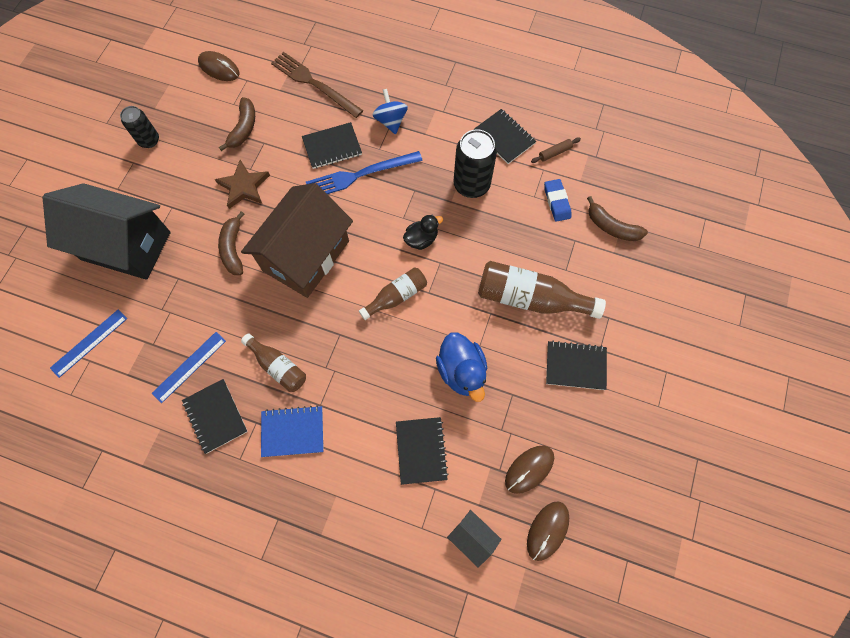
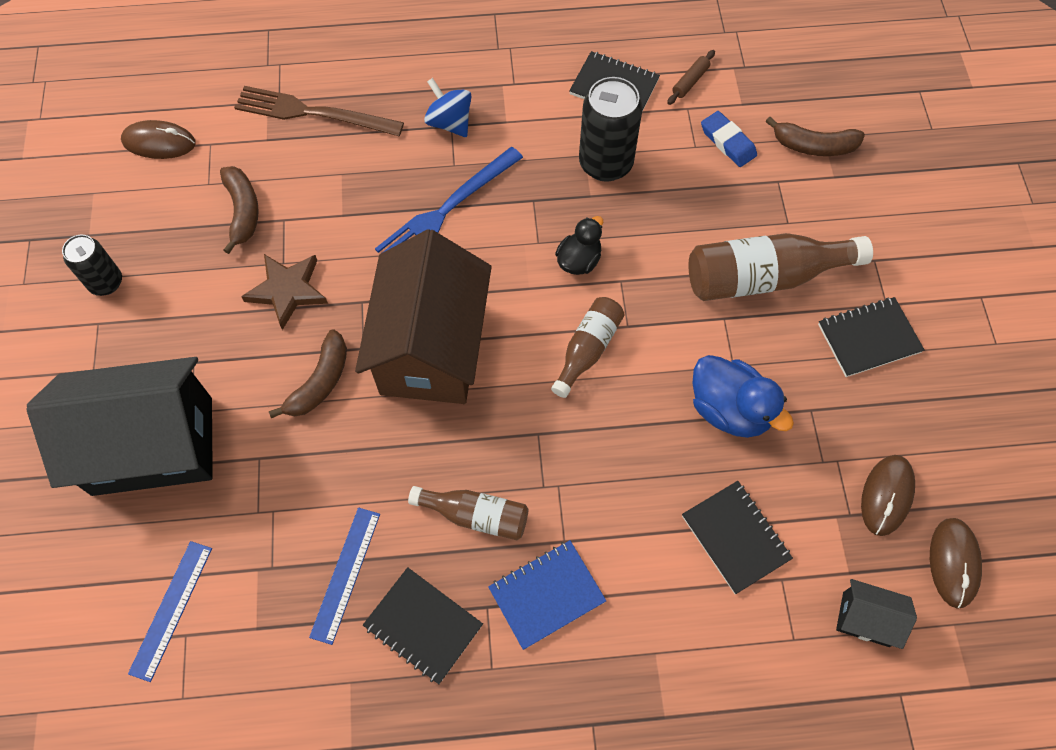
camera: 25 degrees left, 5 degrees down
brown banana [218,212,244,275] -> brown banana turned 120 degrees counterclockwise [269,329,347,418]
black notebook [302,122,362,169] -> none

